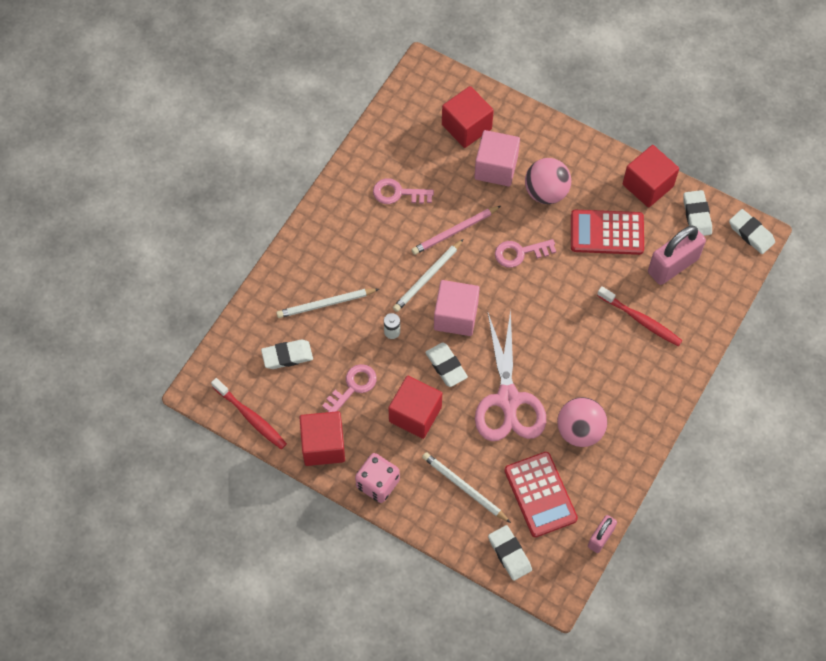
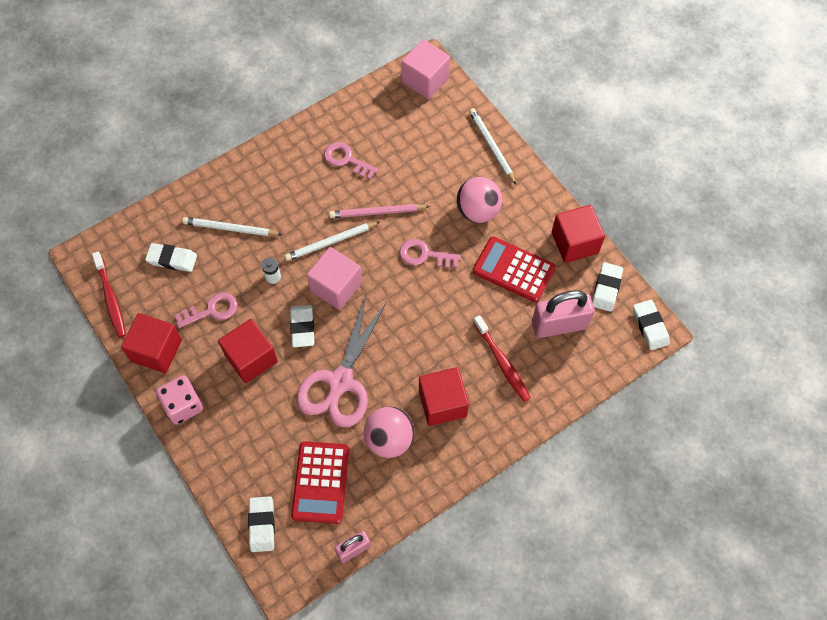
camera: 25 degrees right, 0 degrees up
white pencil [422,452,511,523] -> white pencil moved to [469,108,516,185]
red cube [442,86,494,148] -> red cube moved to [419,367,469,426]
pink cube [474,130,520,187] -> pink cube moved to [402,39,450,99]

